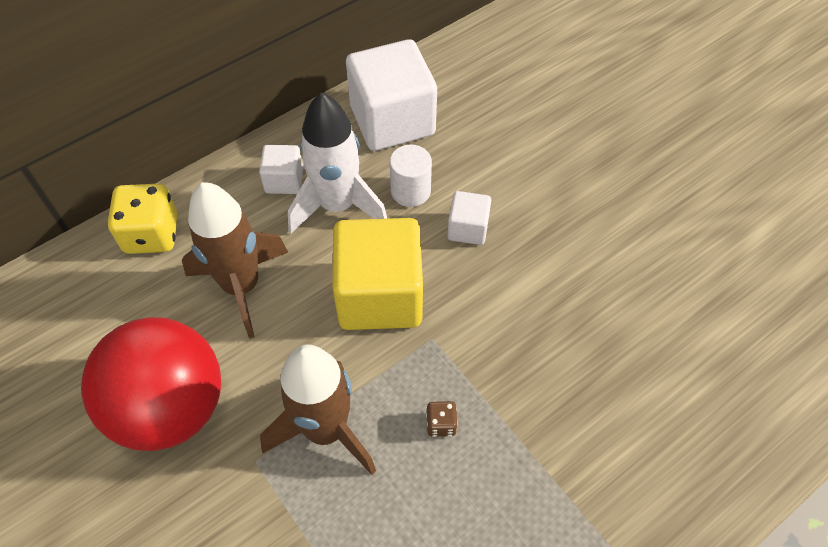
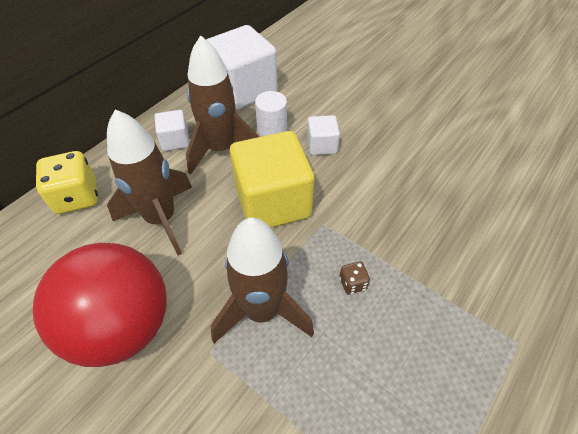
camera: 15 degrees left, 5 degrees down
white rocket [288,92,387,233] -> brown rocket [186,35,259,175]

